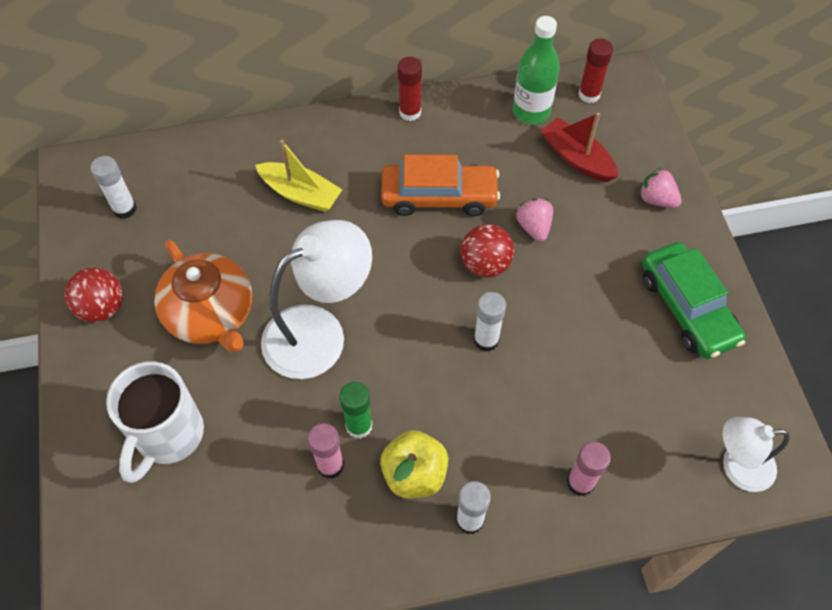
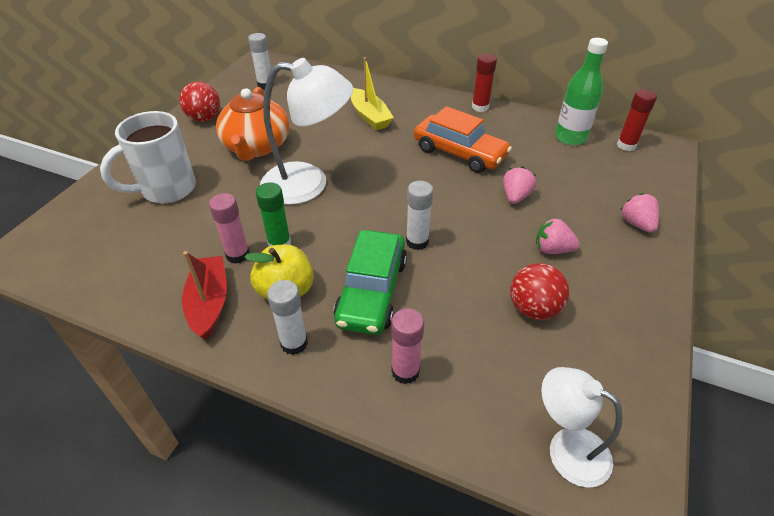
camera: 35 degrees right, 15 degrees down
red ball [461,224,514,278] -> red ball moved to [510,263,569,320]
red boat [541,112,618,182] -> red boat moved to [182,251,227,340]
green car [642,242,745,359] -> green car moved to [333,230,407,335]
none -> pink strawberry [536,218,580,254]

